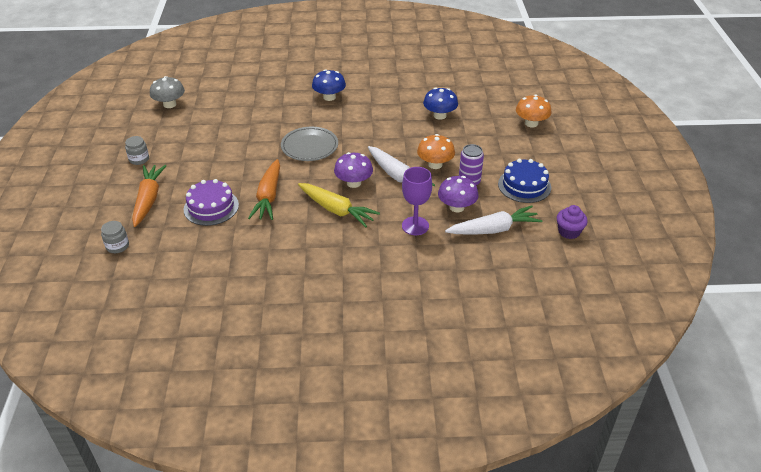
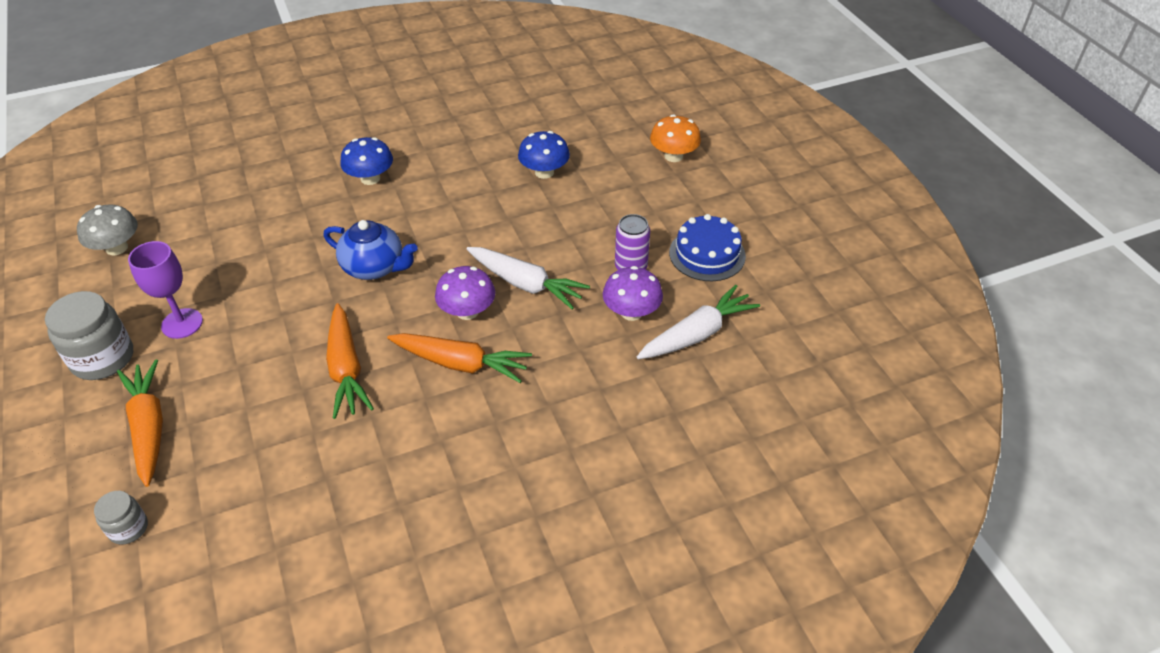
camera: 20 degrees left, 5 degrees up
grey jar [125,136,149,165] -> grey jar [45,291,133,380], size x1.84
purple cake [183,179,239,226] -> none
grey plate [281,127,338,161] -> blue teapot [323,220,417,280]
yellow carrot [298,183,380,227] -> orange carrot [387,333,532,383]
purple goblet [402,167,432,235] -> purple goblet moved to [128,241,203,339]
orange mushroom [417,134,455,169] -> none
purple cupcake [557,205,588,239] -> none

